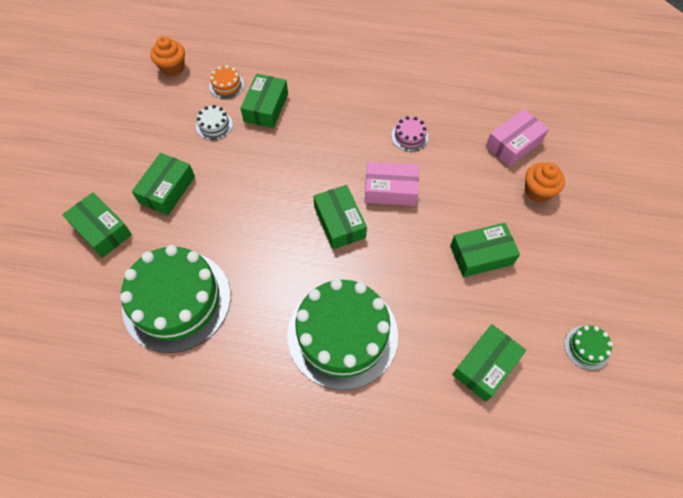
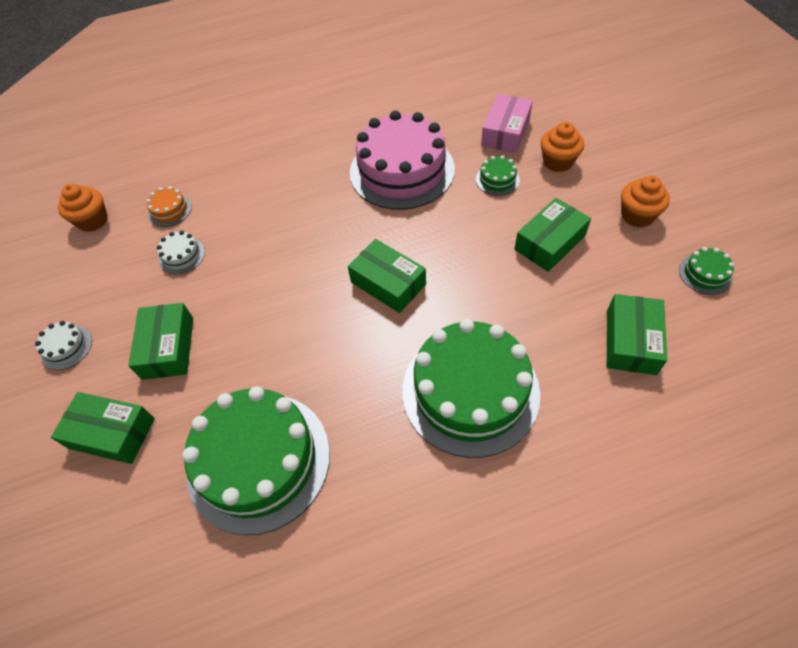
camera: 25 degrees left, 5 degrees down
green box [240,74,288,128] -> none
pink box [365,162,419,206] -> none
pink cake [391,116,428,152] -> pink cake [350,111,455,210], size x2.47
none -> white cake [35,321,92,370]
none -> green cake [476,155,520,196]
none -> orange cupcake [621,176,670,227]

